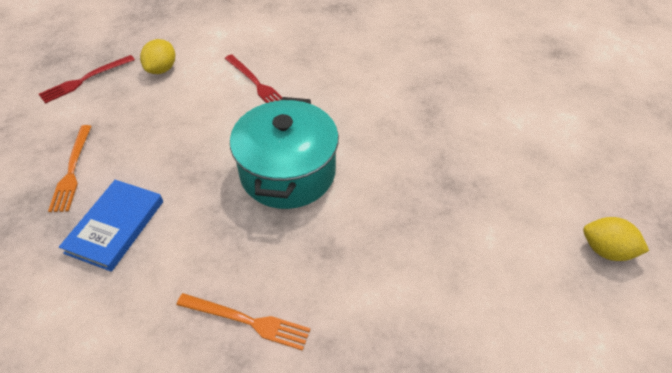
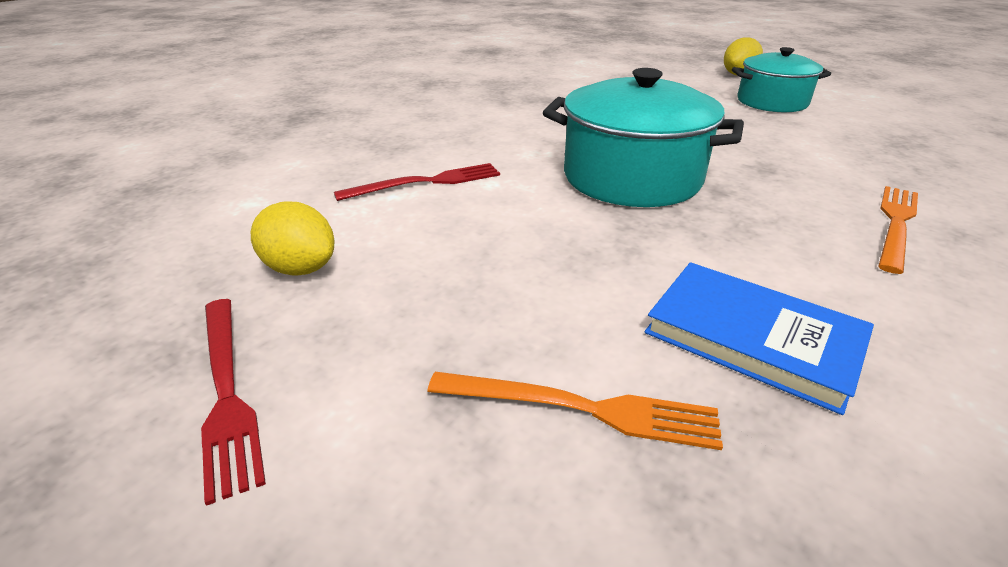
camera: 75 degrees left, 15 degrees down
none -> turquoise pot [732,47,831,112]

